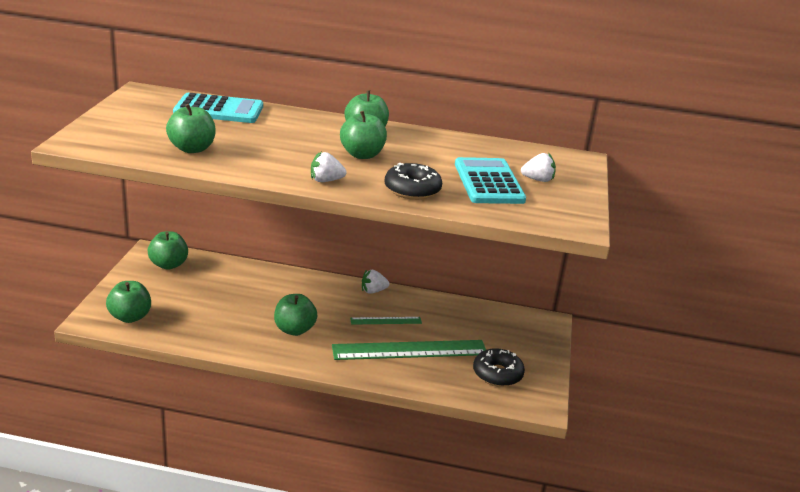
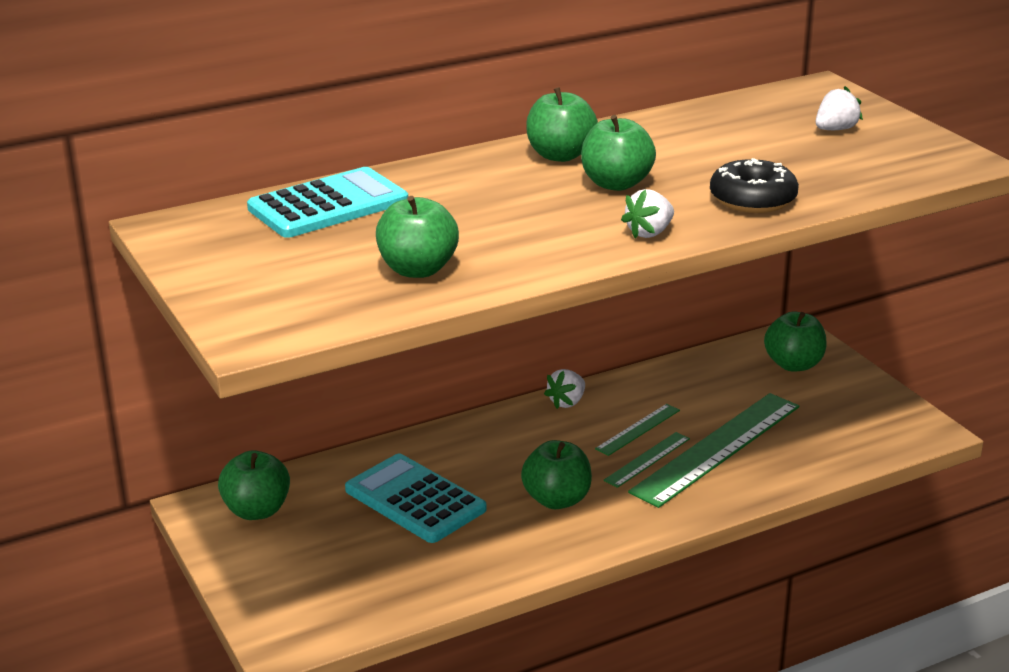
camera: 35 degrees left, 0 degrees up
green apple [106,281,151,323] -> green apple moved to [764,312,827,372]
turquoise calculator [455,157,526,204] -> turquoise calculator moved to [345,454,487,543]
black donut [473,348,525,387] -> none
none -> green ruler [603,432,690,488]

